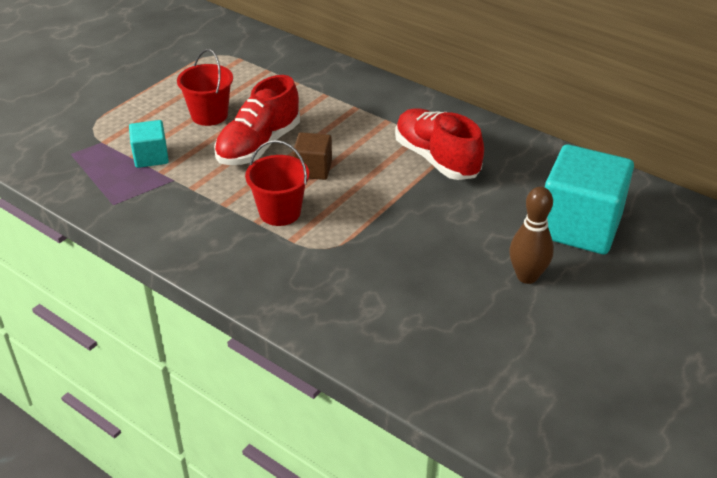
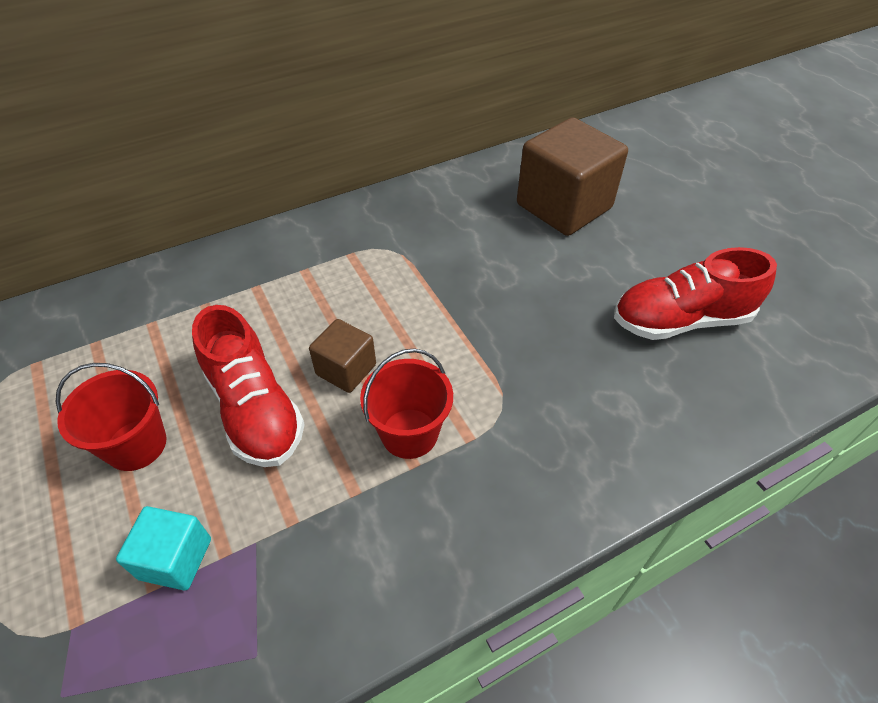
camera: 65 degrees left, 10 degrees up
red shoe [395,109,484,180] -> red shoe moved to [614,247,777,340]
brown bowling pin [509,187,554,284] -> none
turquoise cube [545,144,634,255] -> brown cube [517,117,628,236]

